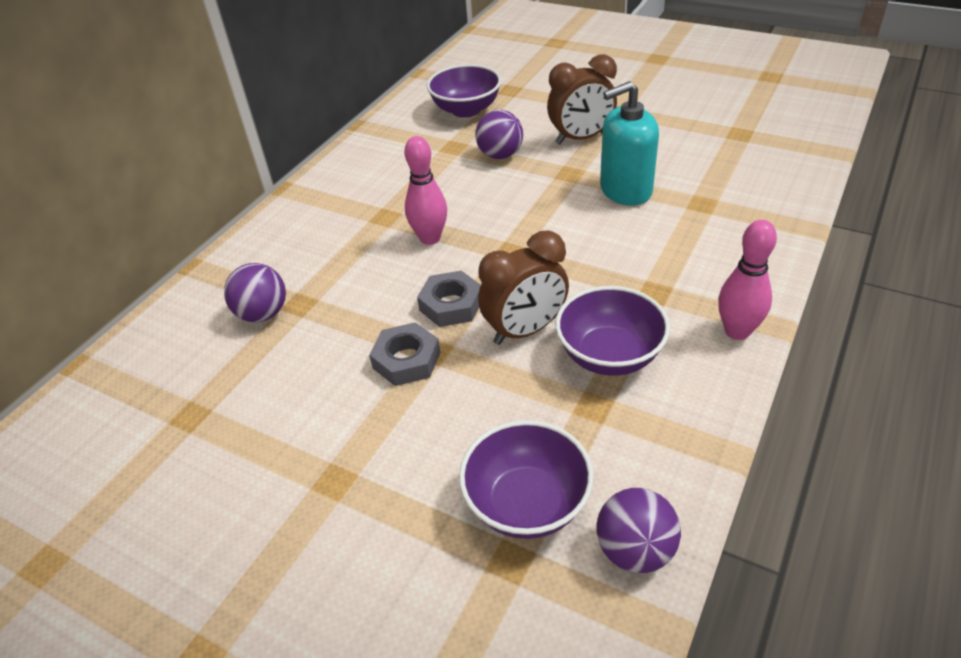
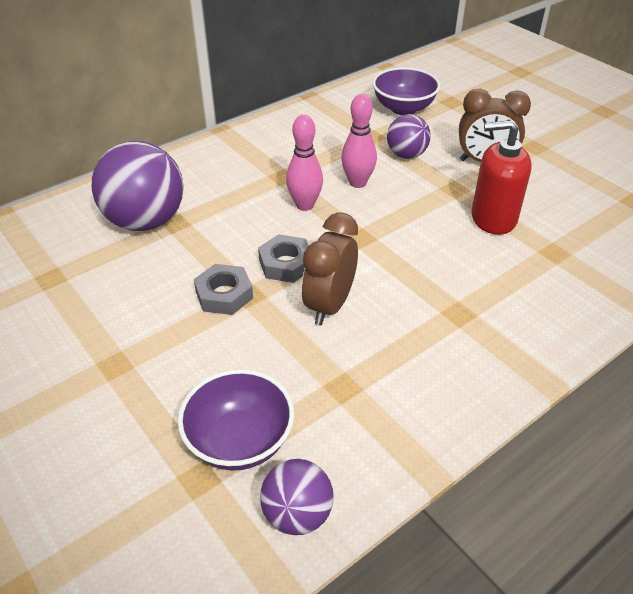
camera: 20 degrees right, 0 degrees up
purple ball [224,263,286,322] -> purple ball [92,141,184,231], size x1.79
brown clock [478,231,569,345] -> brown clock turned 120 degrees clockwise [302,212,358,325]
purple bowl [555,286,670,376] -> none
turquoise soap dispenser [600,81,659,205] -> red soap dispenser [472,120,532,235]
pink bowling pin [718,220,777,340] -> pink bowling pin moved to [341,94,377,188]

